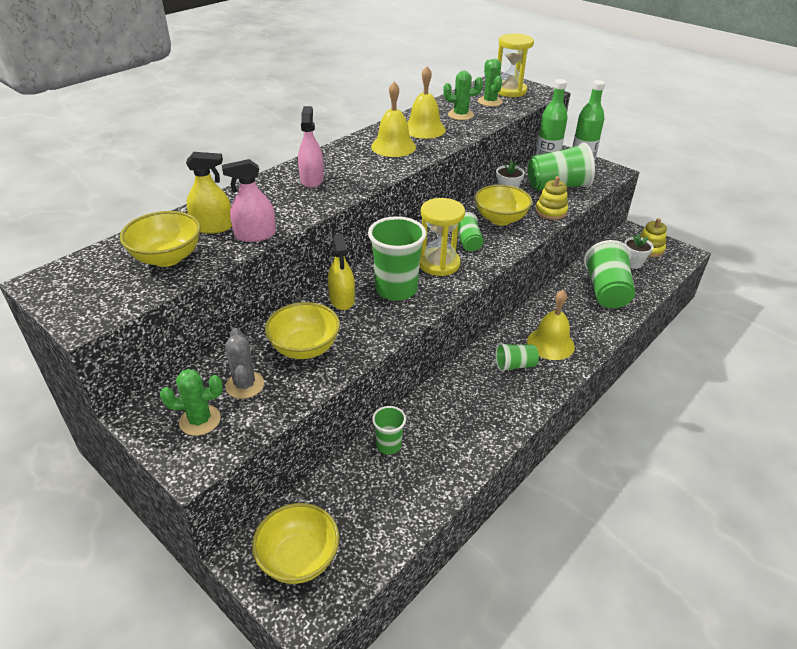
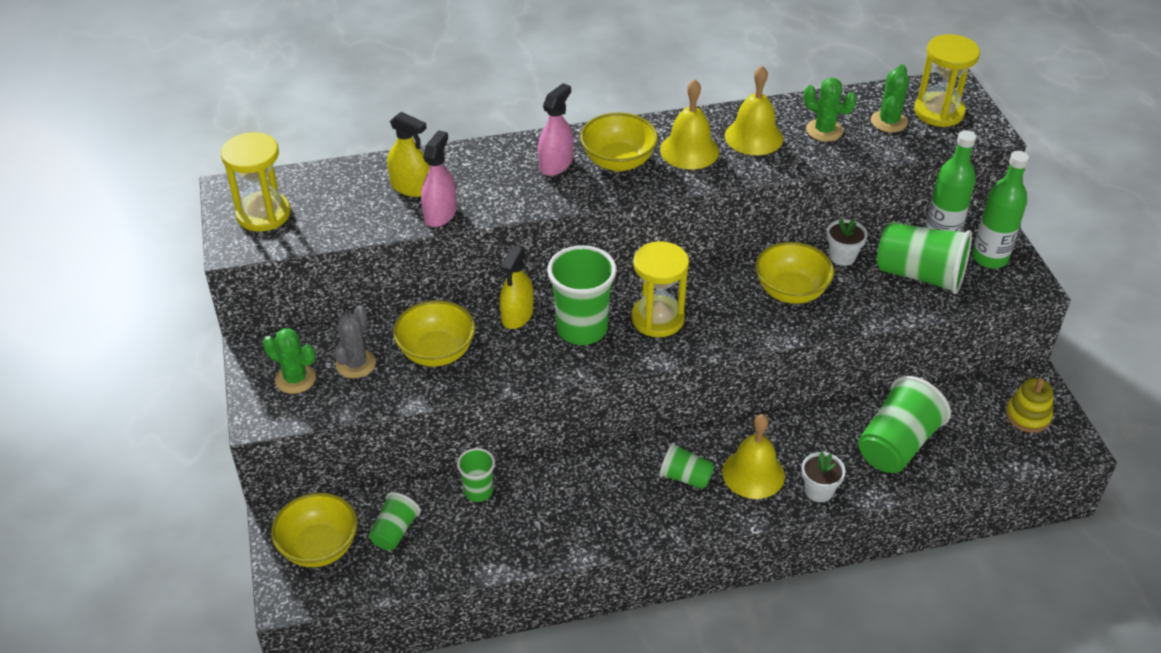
camera: 35 degrees right, 5 degrees up
yellow bowl [120,211,201,267] -> yellow bowl moved to [580,113,658,172]
pink spray bottle [222,159,276,242] -> pink spray bottle turned 90 degrees clockwise [421,130,457,227]
green cup [457,212,484,251] -> green cup moved to [369,492,421,550]
yellow stacking toy [535,176,568,220] -> none
white flower pot [624,234,653,269] -> white flower pot moved to [801,451,846,502]
none -> yellow hourglass [221,132,291,232]

